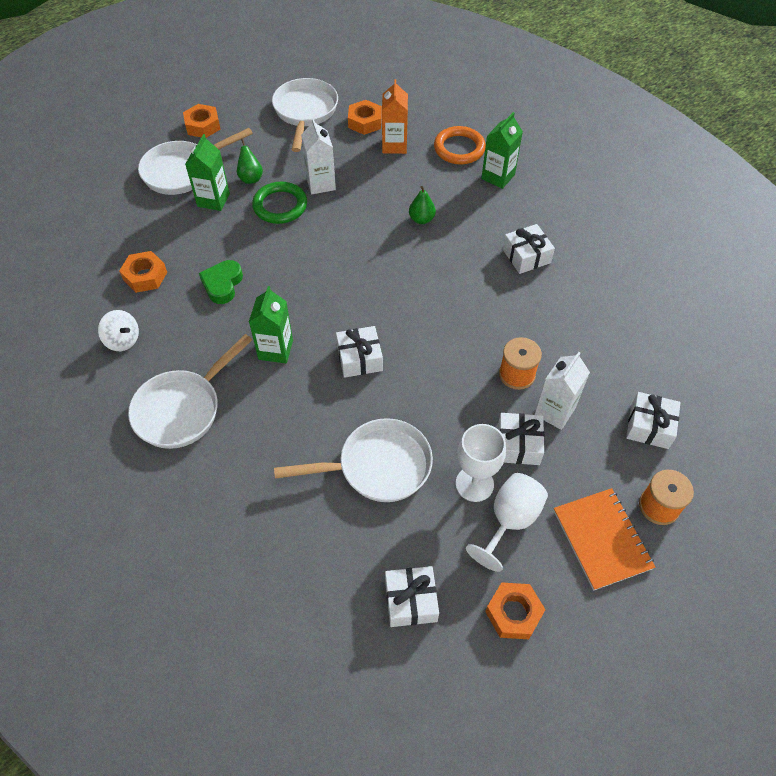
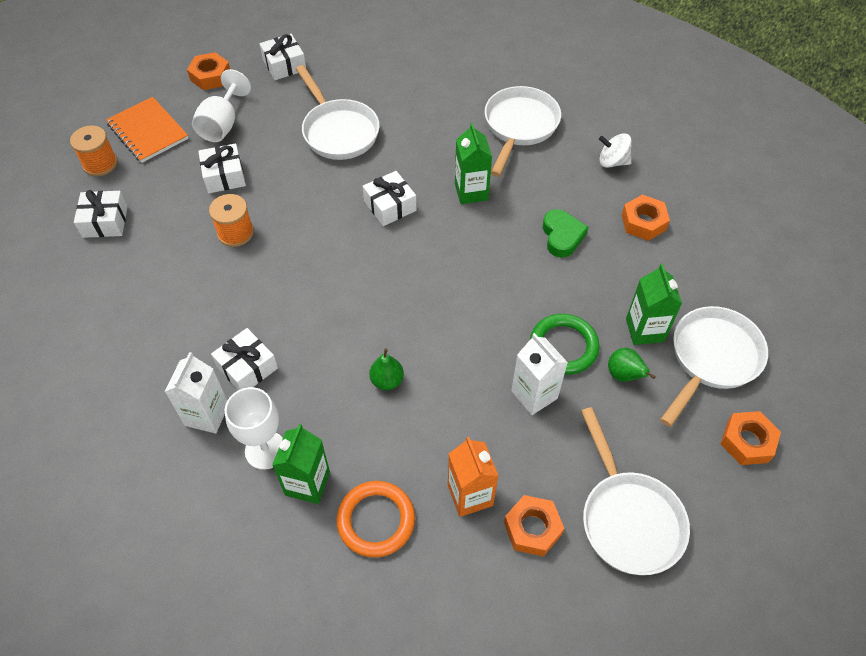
camera: 160 degrees right, 0 degrees up
white pan [274,418,433,502] -> white pan turned 90 degrees counterclockwise [296,65,380,160]
white goblet [456,424,506,502] -> white goblet moved to [225,387,283,470]
white carton [534,352,590,430] -> white carton moved to [165,352,227,434]

